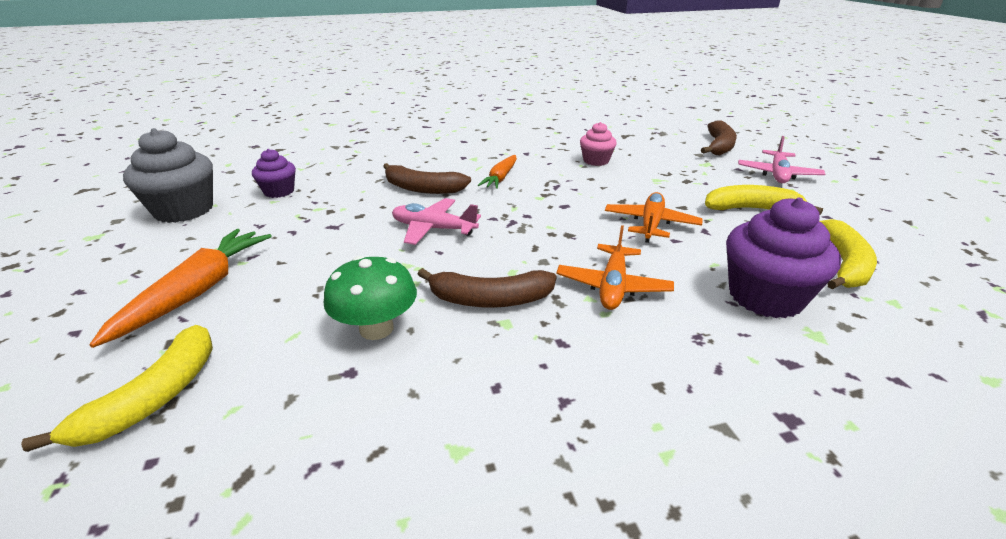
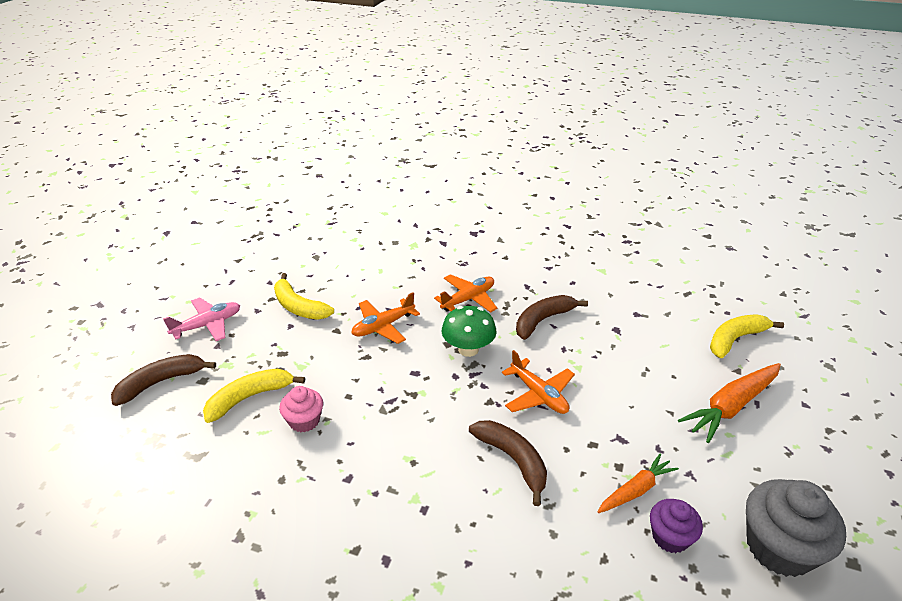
camera: 145 degrees left, 5 degrees up
green mushroom [324,256,417,340] -> green mushroom moved to [442,306,496,357]
pink plane [392,198,481,245] -> orange plane [502,350,575,414]
brown banana [418,268,557,308] -> brown banana turned 75 degrees counterclockwise [516,295,588,340]
orange carrot [478,155,517,189] -> orange carrot moved to [598,453,679,513]
purple cupcake [726,198,841,318] -> none
yellow banana [820,219,877,289] -> yellow banana moved to [203,369,305,423]

